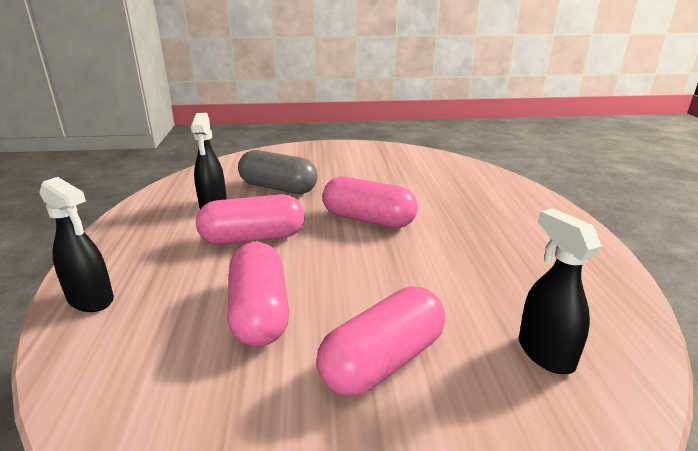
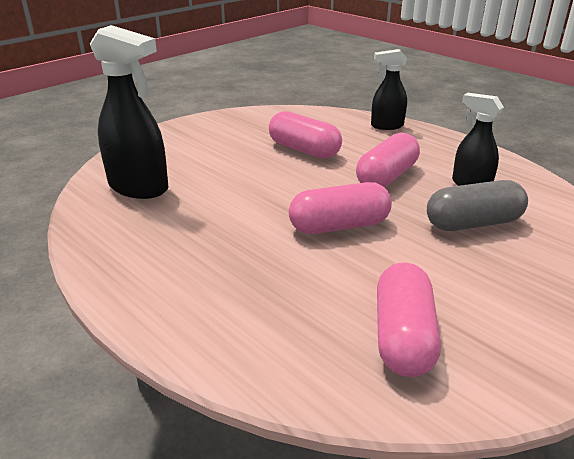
camera: 140 degrees right, 5 degrees up
pink capsule [316,287,446,396] -> pink capsule moved to [377,263,441,377]
black spray bottle [519,209,602,374] -> black spray bottle [90,25,169,199], size x1.66

